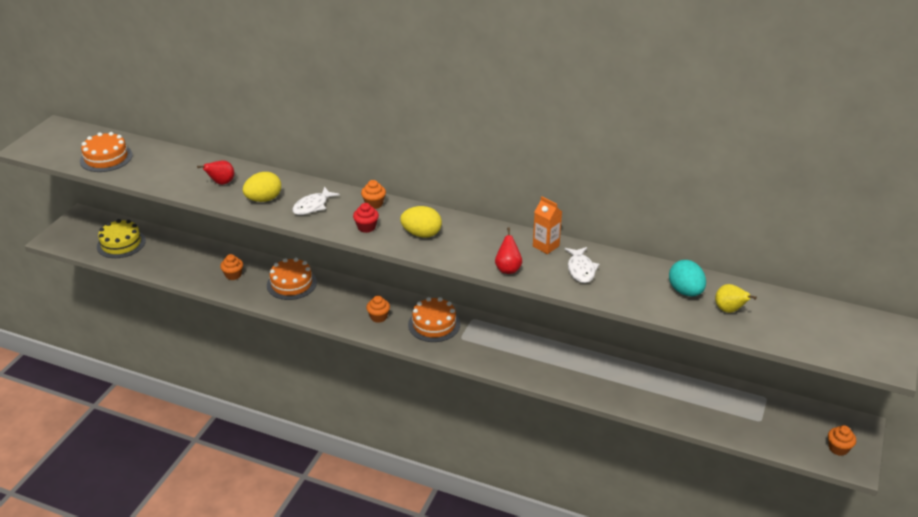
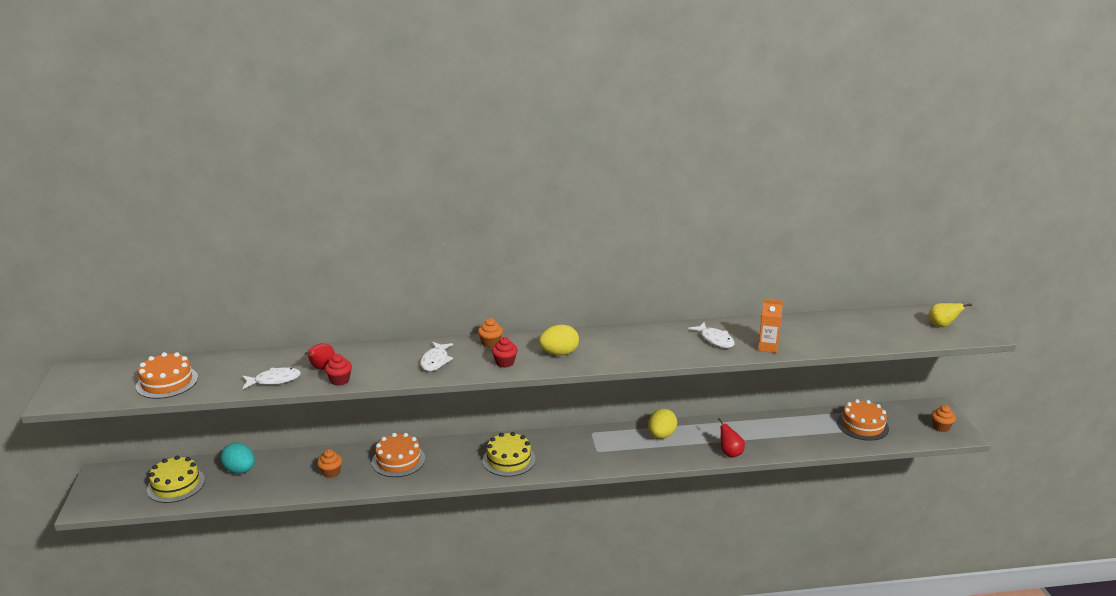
camera: 30 degrees left, 10 degrees down
yellow egg [243,172,281,202] -> yellow egg moved to [648,409,677,439]
orange cupcake [366,296,390,323] -> yellow cake [482,432,536,477]
orange cake [408,297,460,342] -> orange cake moved to [837,399,889,441]
red pear [495,227,522,274] -> red pear moved to [718,418,745,458]
orange carton [533,196,562,254] -> orange carton moved to [758,299,783,353]
turquoise egg [669,260,706,296] -> turquoise egg moved to [221,443,255,474]
yellow pear [715,284,757,313] -> yellow pear moved to [928,303,972,327]
none -> white fish [242,368,301,389]
none -> red cupcake [325,354,352,386]

